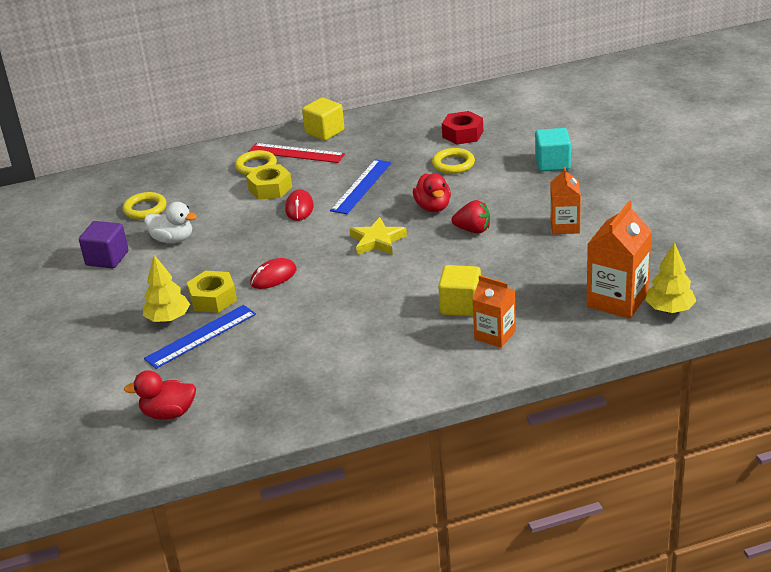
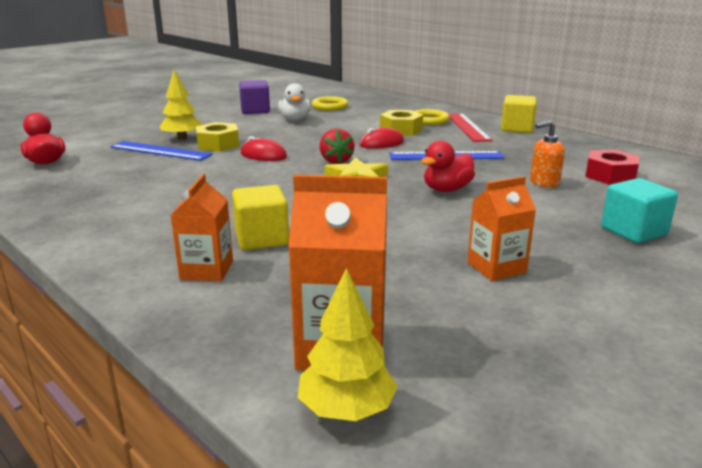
camera: 60 degrees right, 10 degrees down
yellow ring [432,148,475,174] -> orange soap dispenser [530,121,565,188]
red strawberry [452,200,490,234] -> red strawberry moved to [319,128,354,164]

